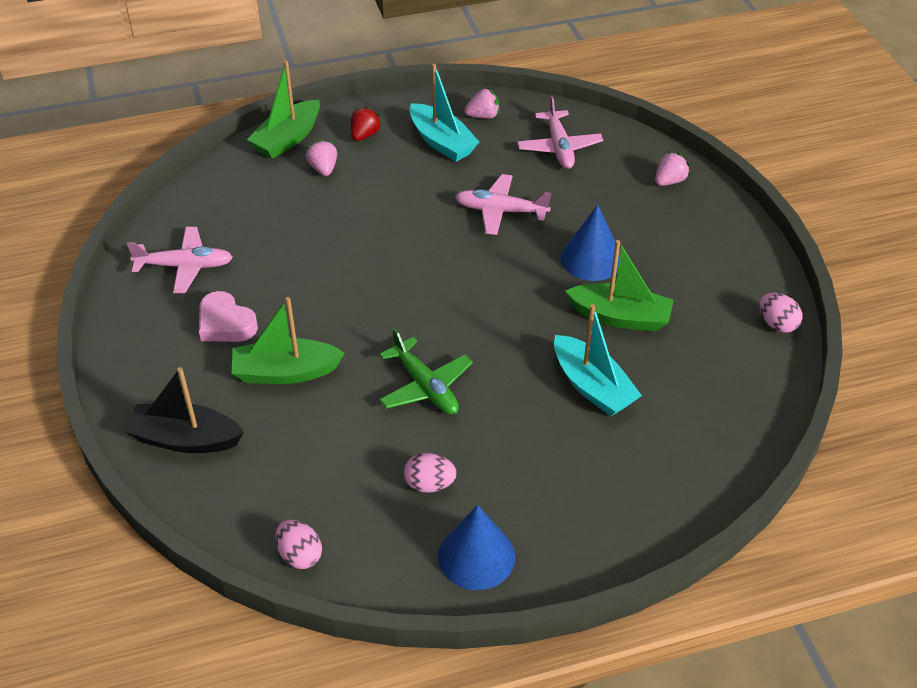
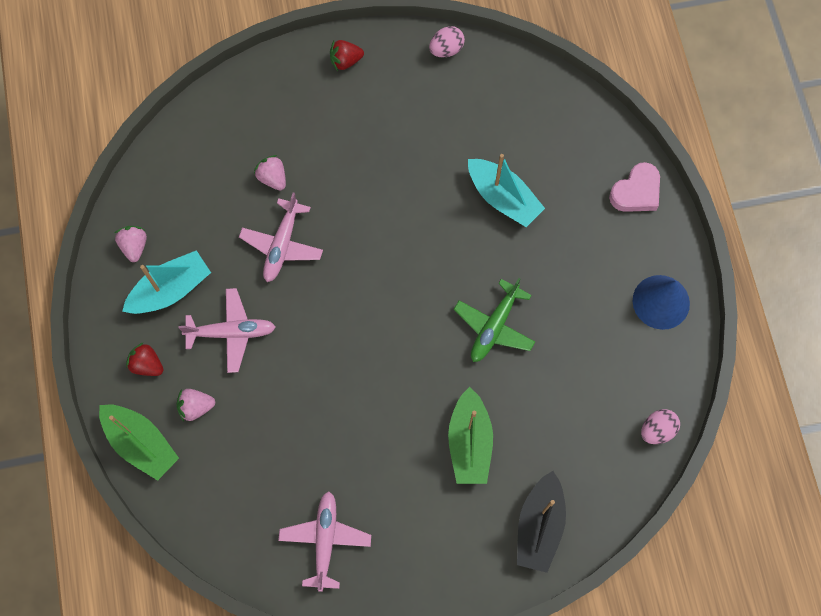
camera: 85 degrees left, 25 degrees up
pink heart [199,291,258,342] -> pink heart moved to [609,162,660,212]
green plane [379,328,473,415] -> green plane turned 150 degrees clockwise [454,278,535,362]
pink egg [404,453,457,493] -> none
pink plane [517,95,603,169] -> pink plane moved to [178,288,276,373]
turquoise boat [554,304,642,416] -> turquoise boat turned 75 degrees clockwise [468,154,545,227]
blue cone [561,205,620,281] -> none
green boat [565,240,674,331] -> none
pink strawberry [655,151,690,186] -> pink strawberry moved to [254,155,286,191]
none -> red strawberry [330,40,364,71]

